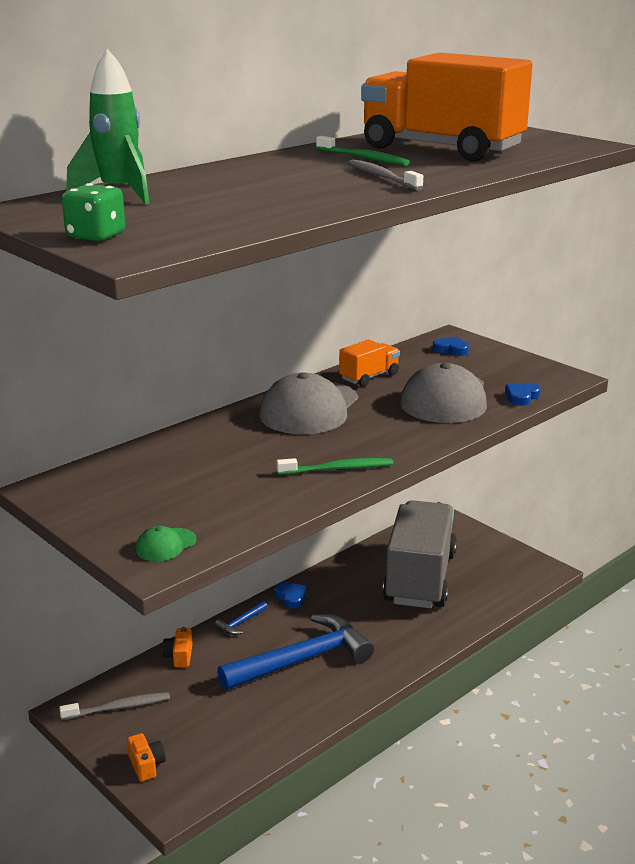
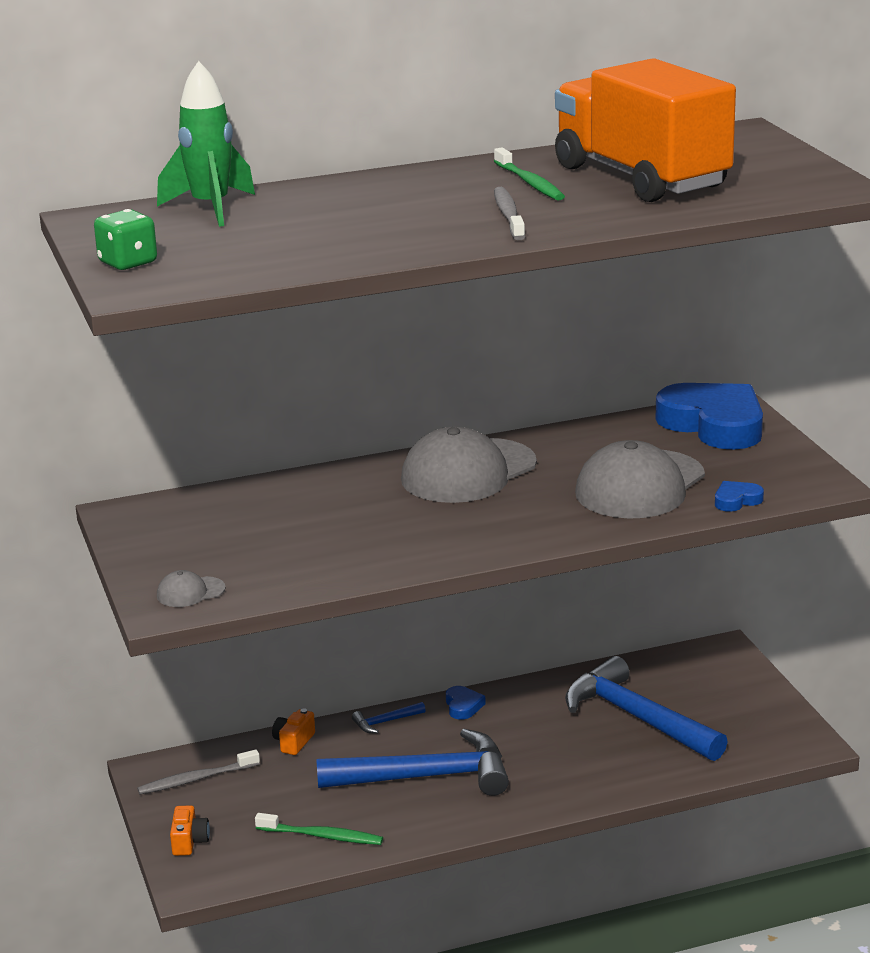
camera: 25 degrees right, 0 degrees up
grey toothbrush [59,692,170,720] -> grey toothbrush turned 150 degrees clockwise [137,749,260,794]
green cap [136,526,196,561] -> grey cap [157,570,226,607]
green toothbrush [276,458,393,475] -> green toothbrush moved to [255,813,383,845]
orange truck [339,339,400,387] -> none
grey truck [383,500,457,608] -> blue hammer [565,656,728,761]
blue heart [432,337,469,356] -> blue heart [656,383,763,450], size x2.44

